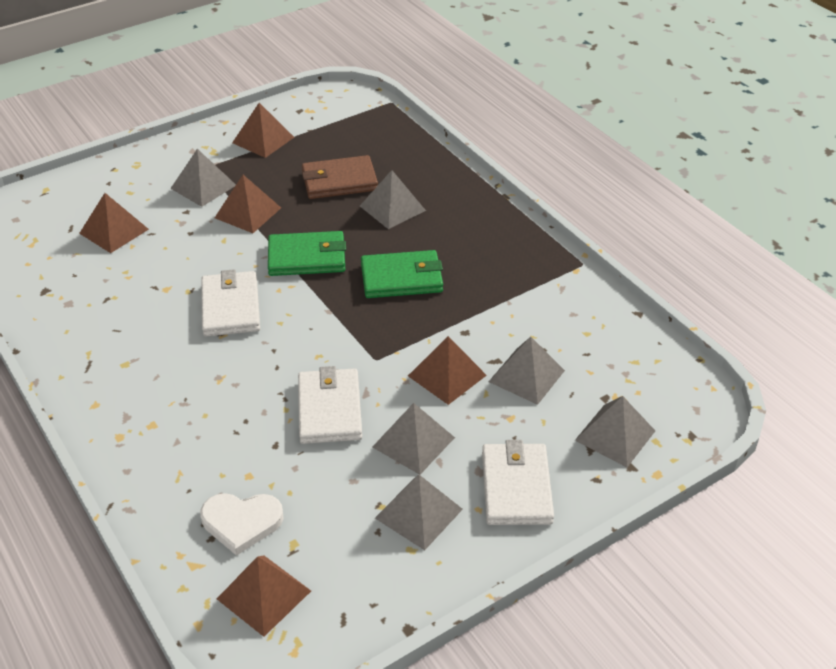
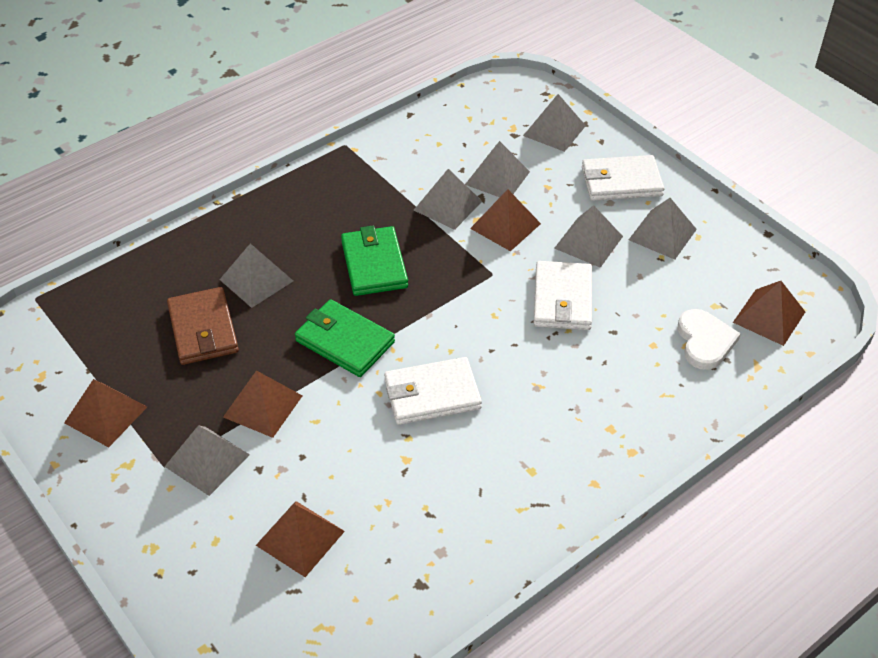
camera: 95 degrees left, 5 degrees up
green wallet [268,231,346,276] -> green wallet turned 45 degrees counterclockwise [295,299,395,377]
white wallet [298,366,362,444] -> white wallet turned 75 degrees counterclockwise [534,261,592,330]
none -> grey pyramid [414,169,482,230]

